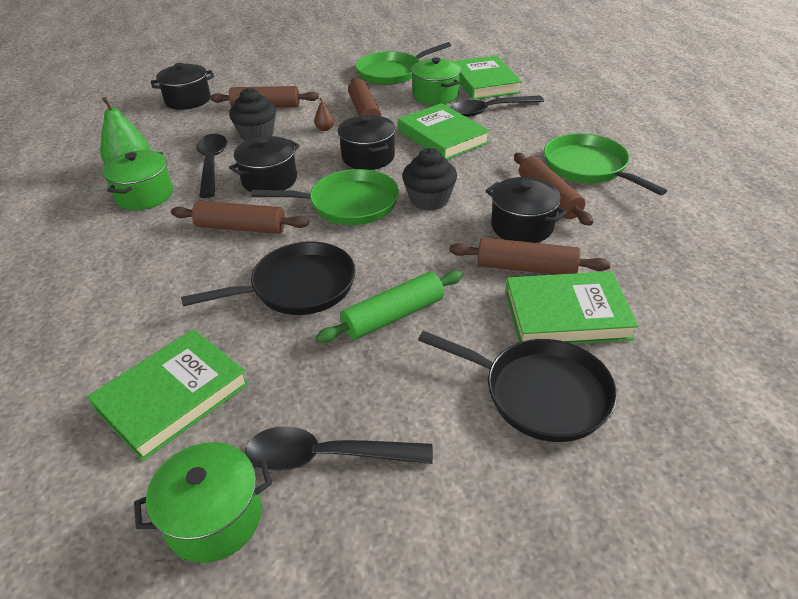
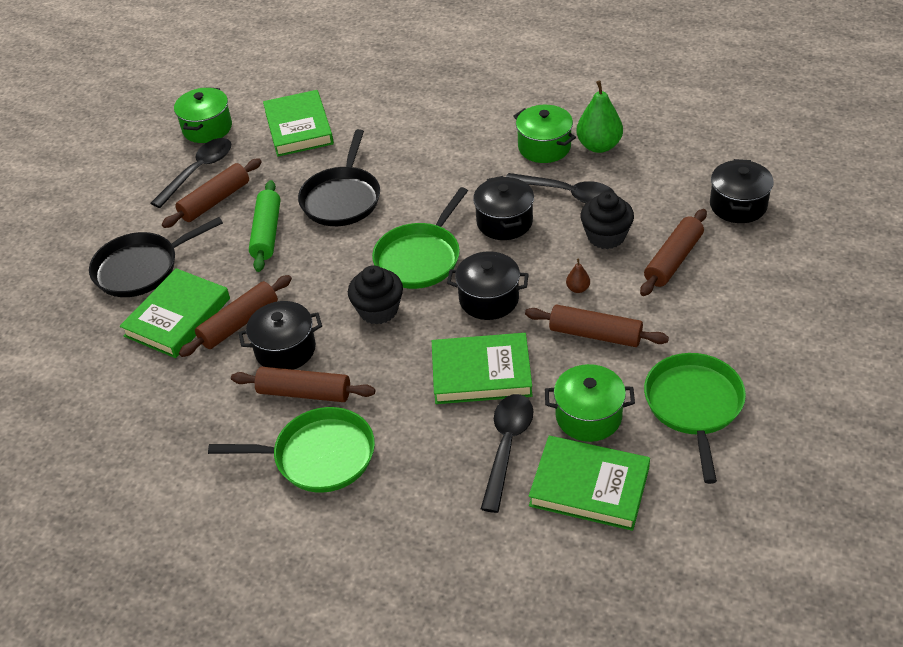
camera: 125 degrees right, 5 degrees up
brown rolling pin [171,201,309,234] -> brown rolling pin moved to [162,158,262,228]

